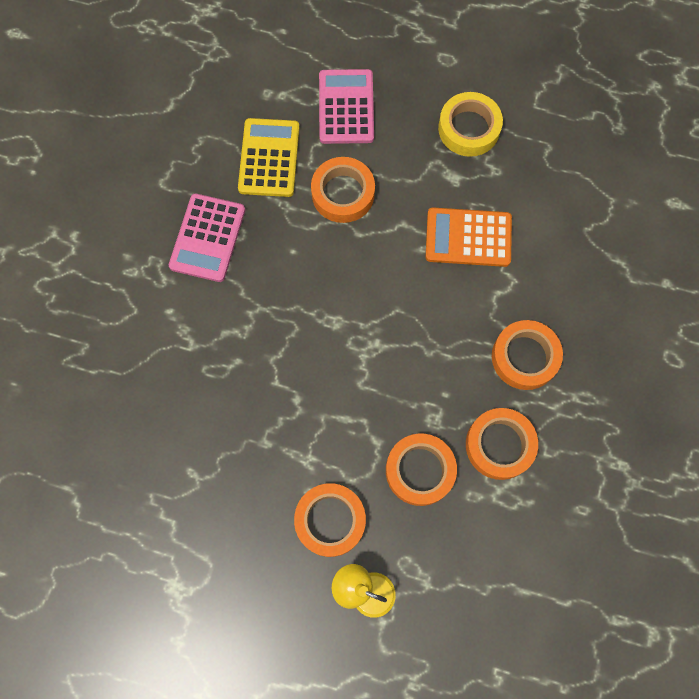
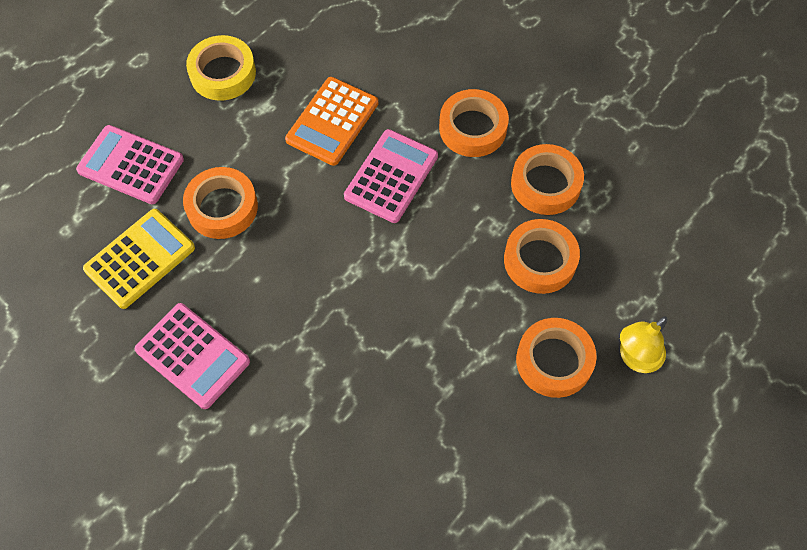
camera: 65 degrees left, 10 degrees down
yellow calculator [238,118,299,197] -> yellow calculator turned 105 degrees clockwise [83,209,195,309]
none -> pink calculator [344,129,438,223]

